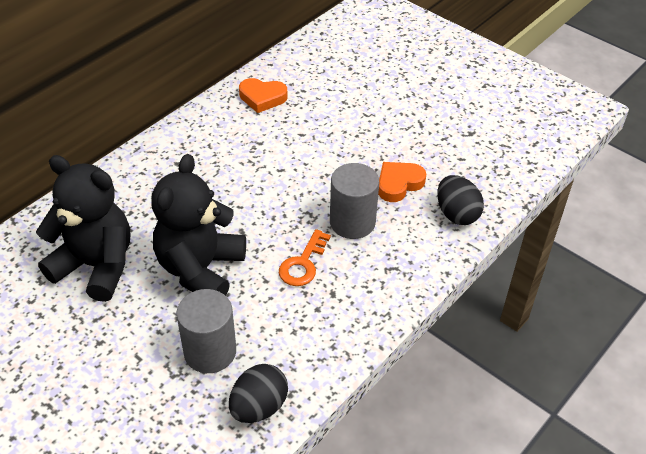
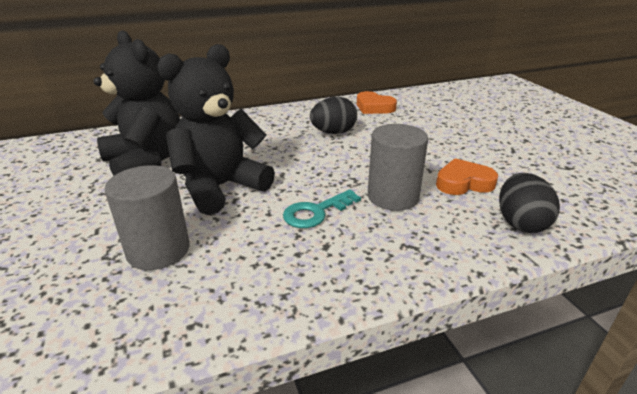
camera: 30 degrees right, 15 degrees down
black egg [229,364,288,423] -> black egg moved to [310,97,357,134]
orange key [279,229,331,286] -> turquoise key [283,189,361,228]

